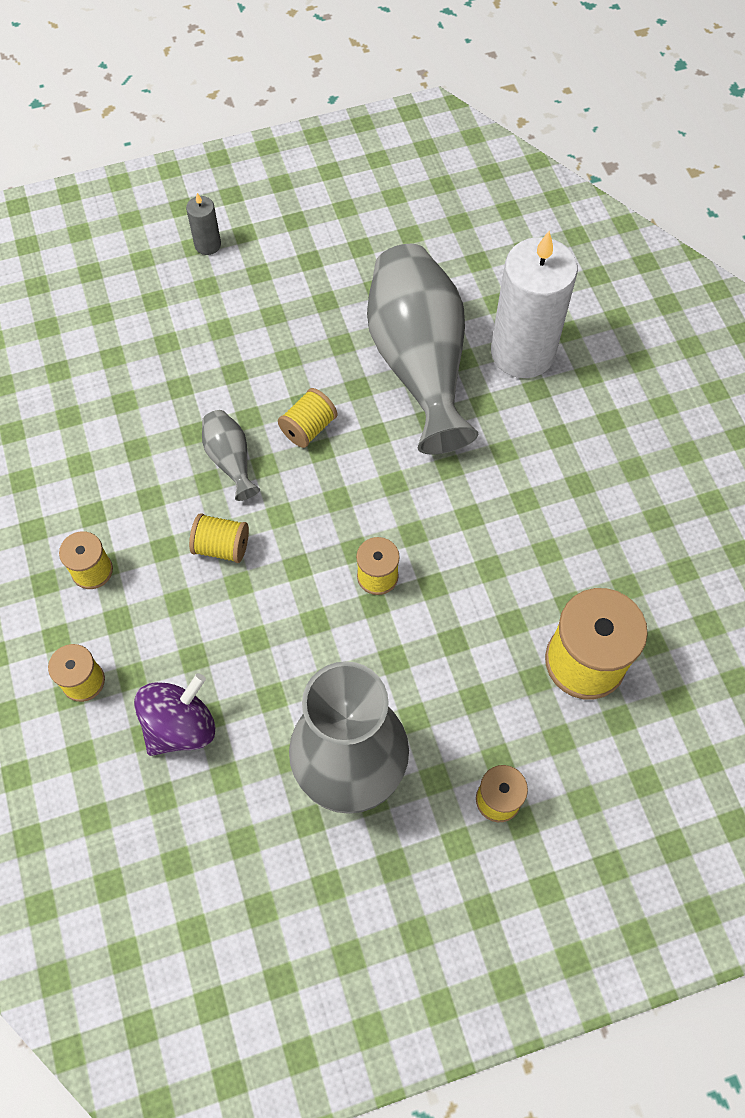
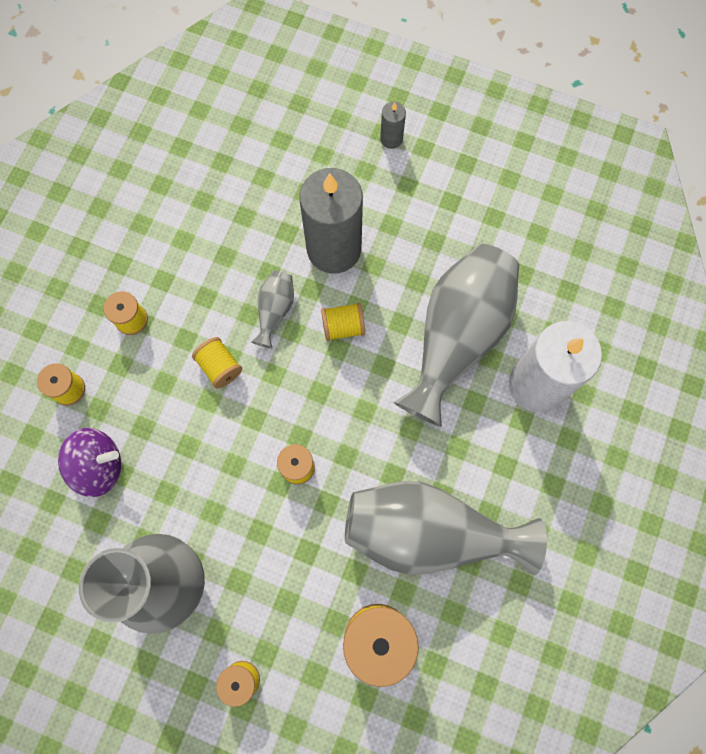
camera: 40 degrees right, 10 degrees up
none -> grey candle [299,168,363,274]
none -> grey vase [345,481,547,575]

